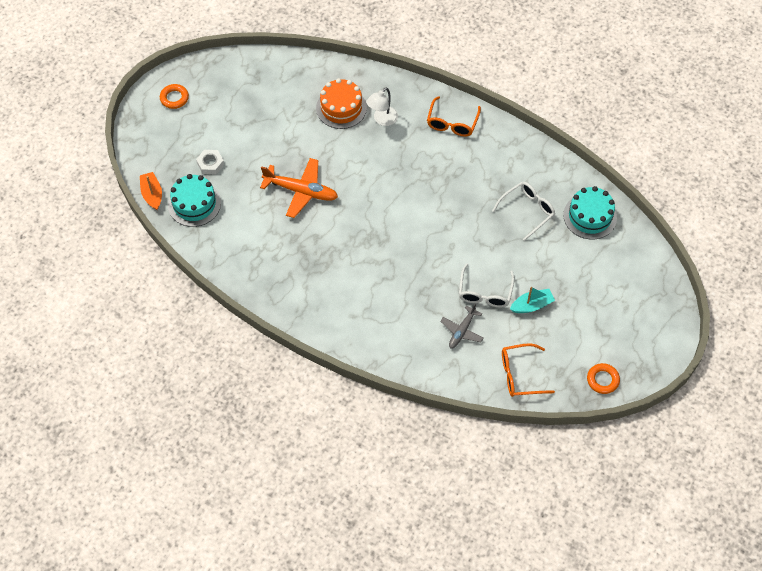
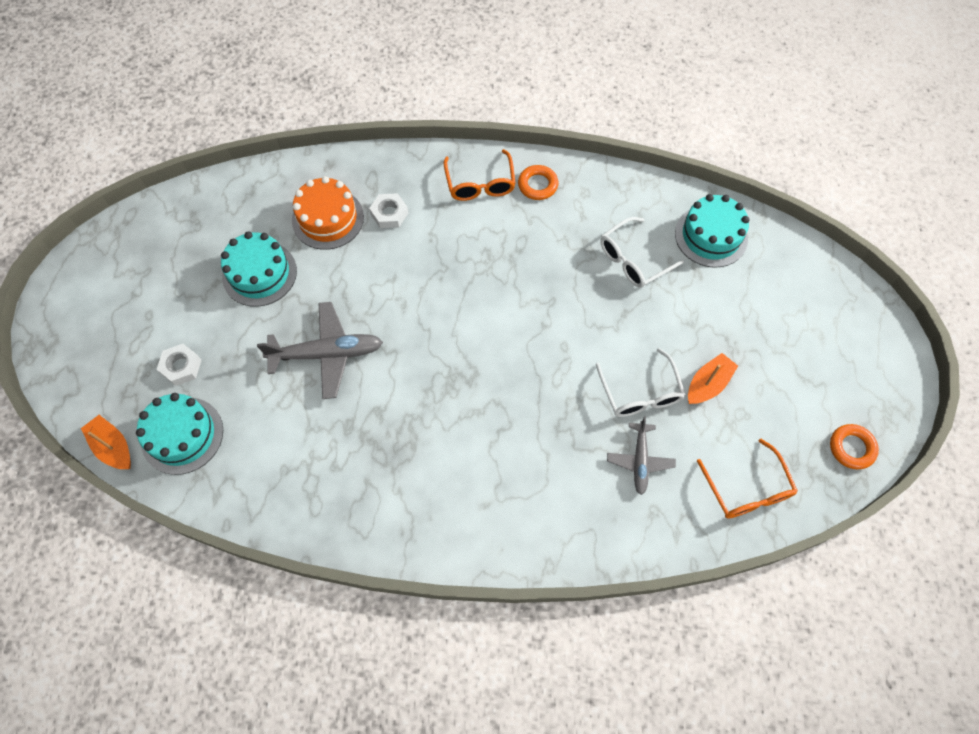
camera: 25 degrees left, 5 degrees up
orange ring [160,84,189,109] -> orange ring moved to [518,165,558,200]
orange plane [260,158,338,218] -> grey plane [257,302,383,399]
white lamp [367,87,398,126] -> white nut [369,193,408,228]
white glasses [492,182,555,241] -> white glasses turned 150 degrees counterclockwise [600,217,684,288]
orange glasses [502,343,555,397] -> orange glasses turned 75 degrees counterclockwise [697,439,798,519]
turquoise boat [510,287,555,313] -> orange boat [688,353,738,404]
none -> turquoise cake [221,231,297,307]

